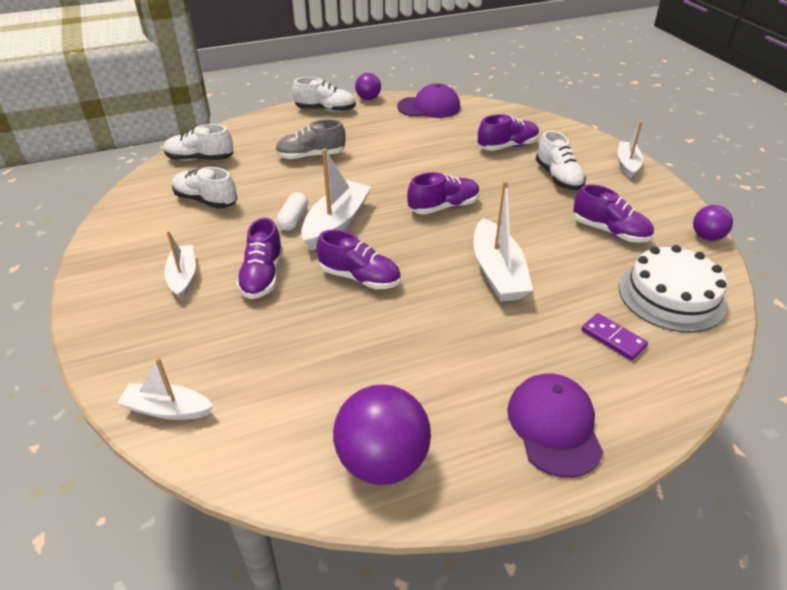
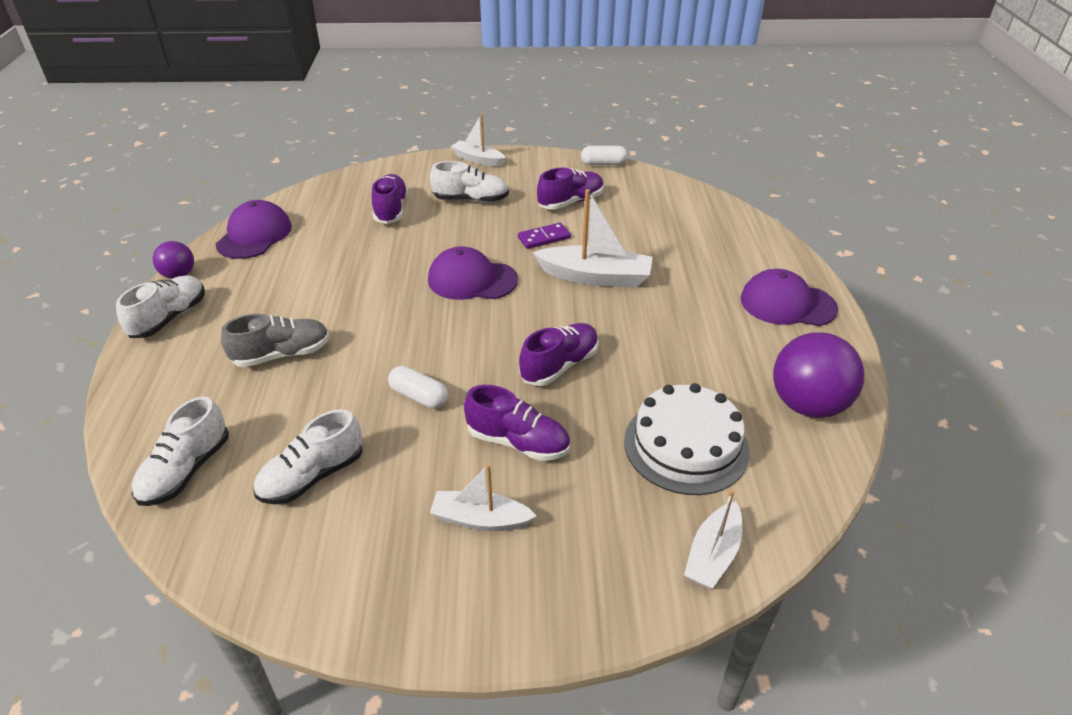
camera: 70 degrees left, 0 degrees up
grey shoe [275,119,346,160] -> grey shoe turned 120 degrees counterclockwise [221,314,330,367]
white boat [301,149,371,251] -> none
purple shoe [407,172,480,214] -> purple cap [428,246,518,300]
purple domino [582,313,648,360] -> purple domino moved to [518,223,571,249]
white cake [619,245,727,333] -> white cake moved to [624,383,750,495]
purple ball [693,205,733,241] -> white capsule [581,146,628,165]

